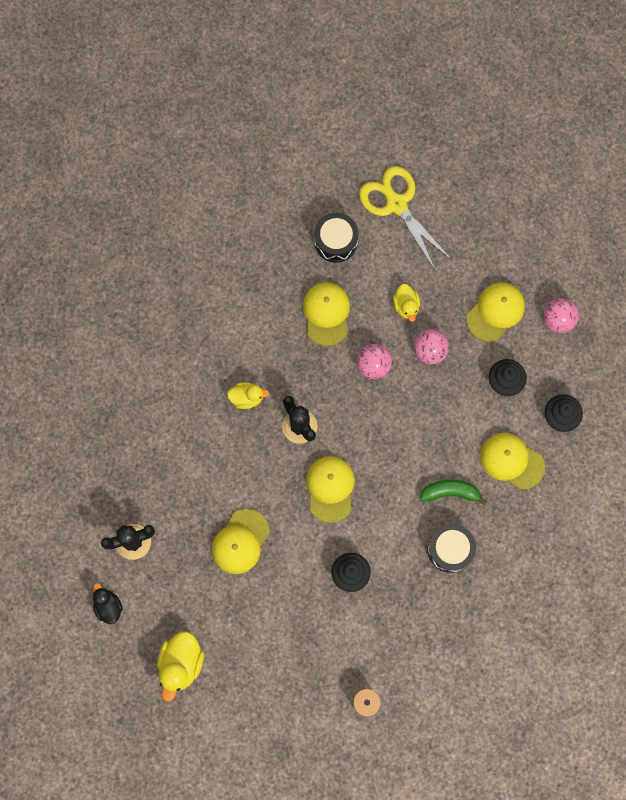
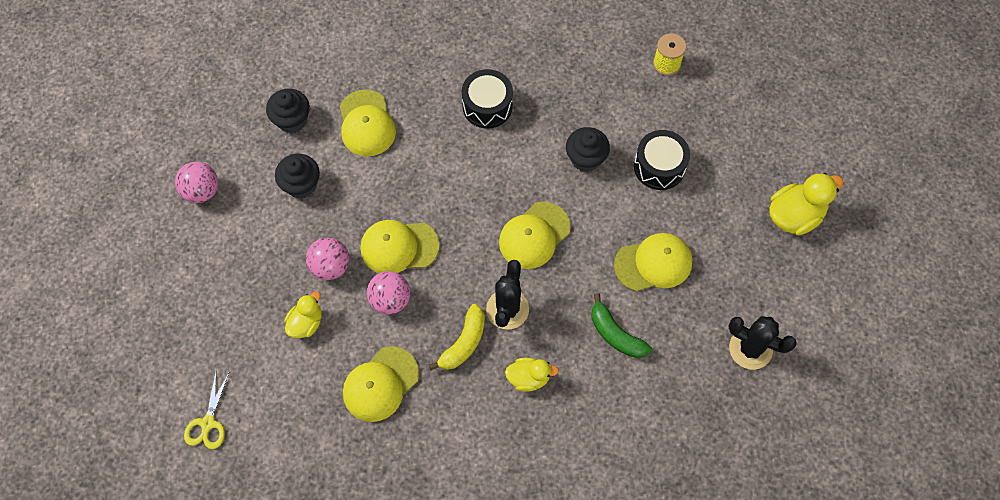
camera: 135 degrees left, 10 degrees down
black duck [93,583,123,624] -> none
yellow duck [227,382,269,409] -> yellow duck turned 135 degrees clockwise [505,358,559,392]
black drum [314,213,359,263] -> black drum moved to [634,130,690,190]
yellow scissors [359,166,452,270] -> yellow scissors [184,373,229,449], size x0.53
green banana [419,480,487,506] -> green banana moved to [591,293,652,358]
yellow cap [466,282,525,342] -> yellow cap moved to [361,220,440,273]
none -> yellow banana [429,304,485,370]

